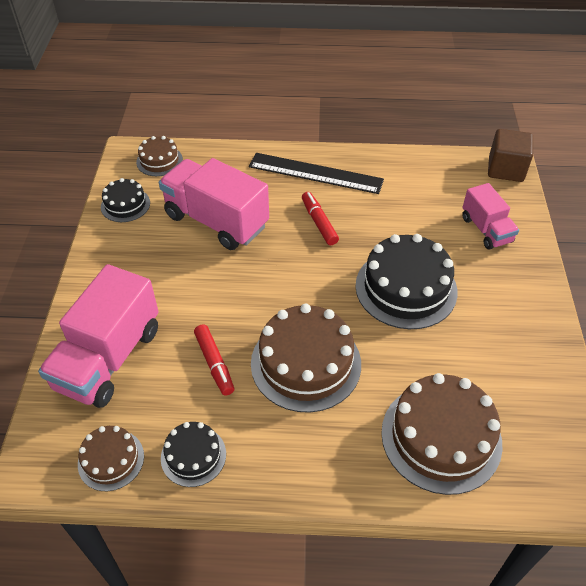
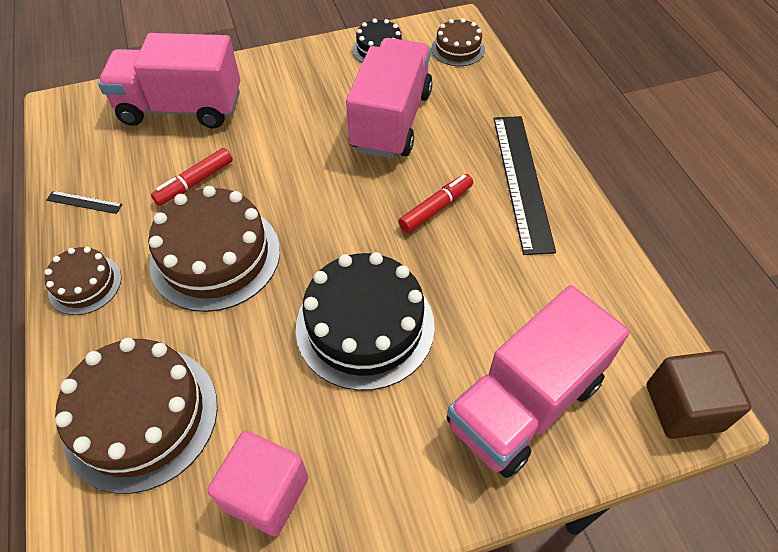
camera: 70 degrees right, 5 degrees up
brown cake [78,426,144,491] -> brown cake moved to [44,247,122,315]
black cake [161,422,226,487] -> black ruler [46,191,123,214]
pink truck [462,183,519,250] -> pink truck [446,285,630,478], size x1.74
none -> pink cube [207,431,308,536]

